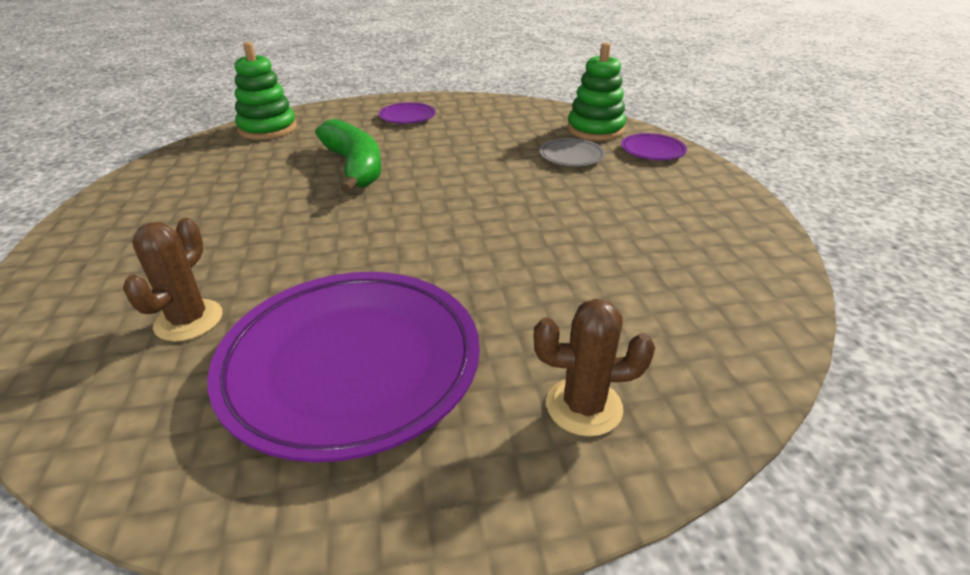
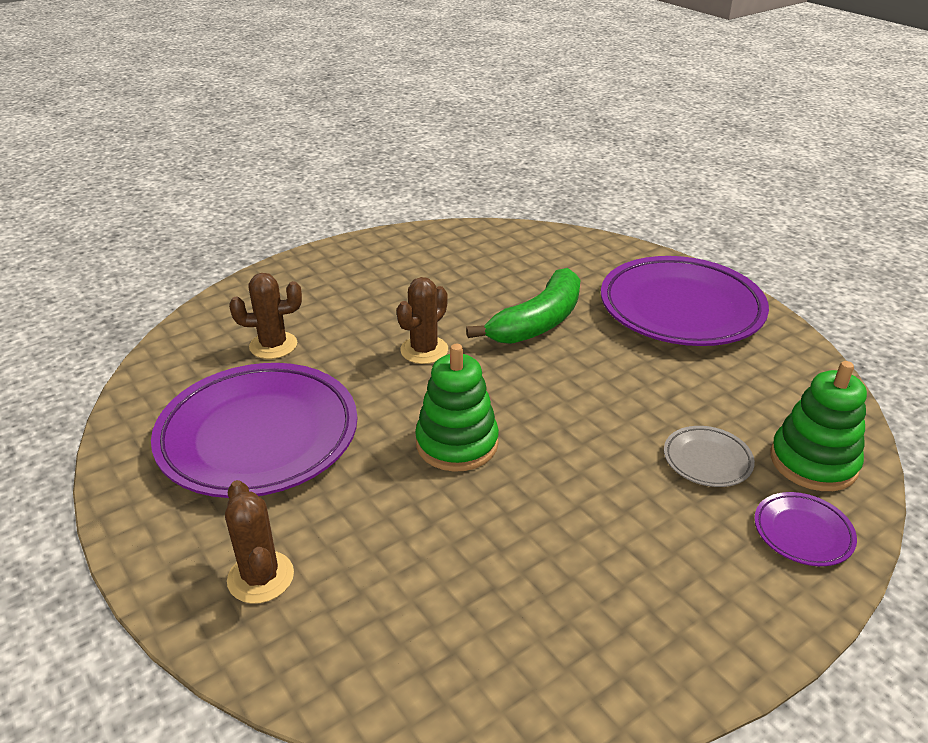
camera: 65 degrees right, 0 degrees up
green stacking toy [234,42,297,140] -> green stacking toy moved to [415,344,499,472]
purple plate [379,102,435,124] -> purple plate [601,256,769,346], size x2.34
none -> brown cactus [397,277,448,364]

